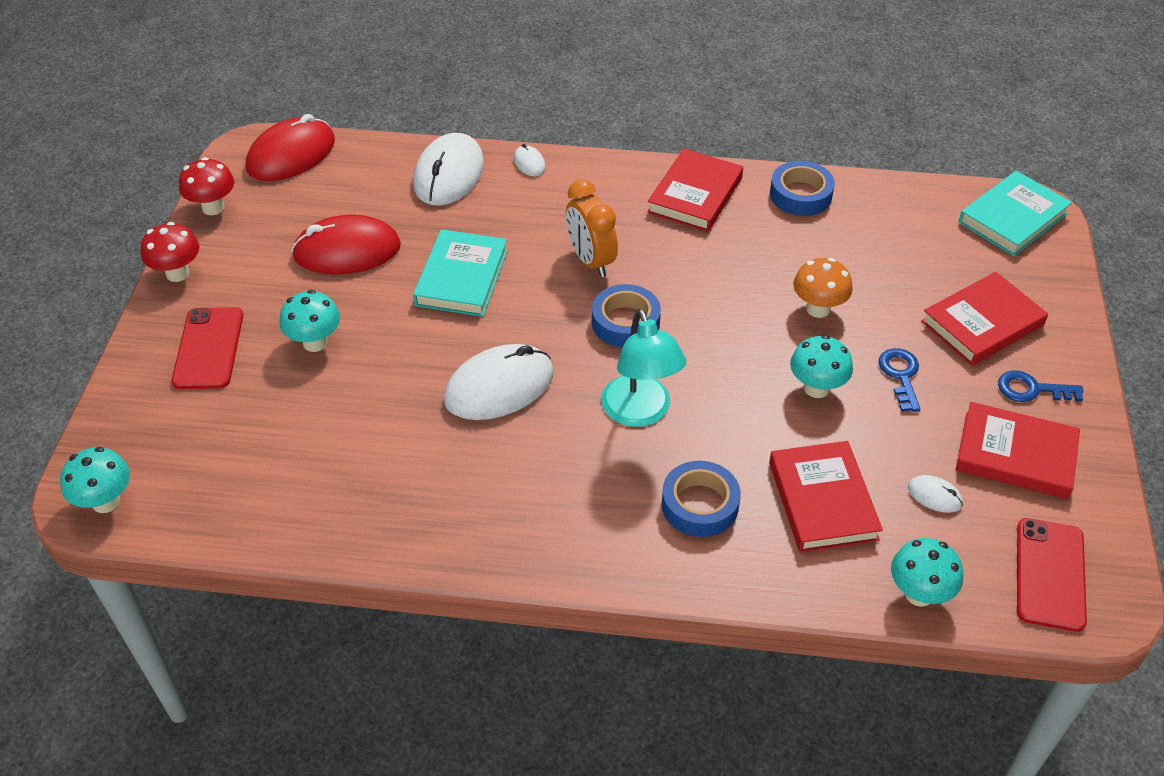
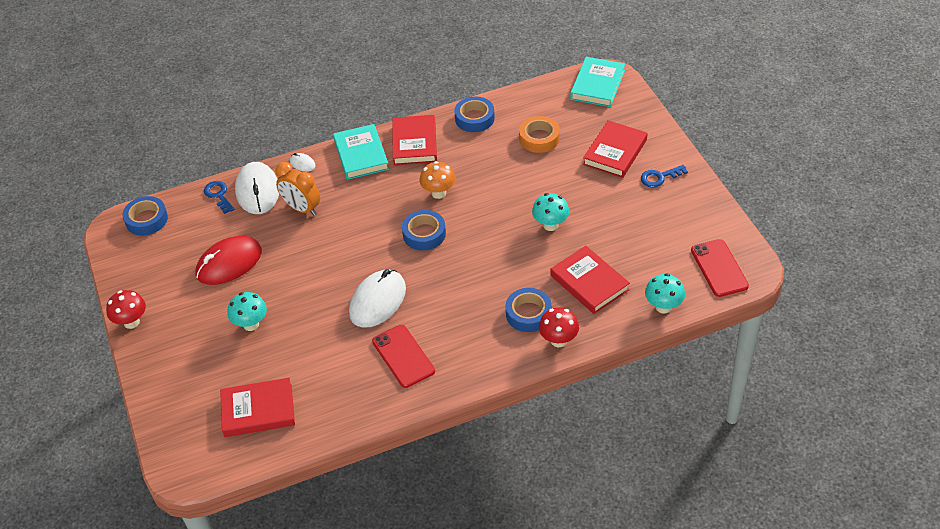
camera: 25 degrees left, 0 degrees up
turquoise mushroom [60,447,130,513] -> none
red phone [171,307,243,389] -> red phone moved to [372,325,435,388]
red mushroom [179,157,234,215] -> red mushroom moved to [539,307,579,347]
red mouse [246,114,335,181] -> blue tape [122,196,168,236]
turquoise book [413,229,508,317] -> turquoise book moved to [333,124,389,180]
orange clock [566,179,618,277] -> orange clock moved to [276,162,320,216]
turquoise lamp [601,309,686,427] -> none
orange mushroom [793,258,853,318] -> orange mushroom moved to [420,161,456,199]
blue key [879,348,921,412] -> blue key moved to [204,181,234,214]
white mouse [908,475,963,513] -> none
red book [956,402,1080,499] -> red book moved to [220,378,295,437]
none -> orange tape [519,116,560,153]

